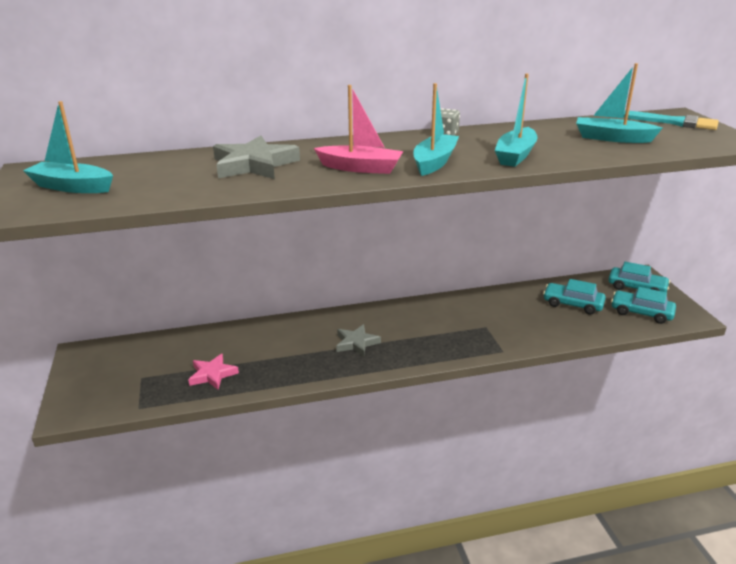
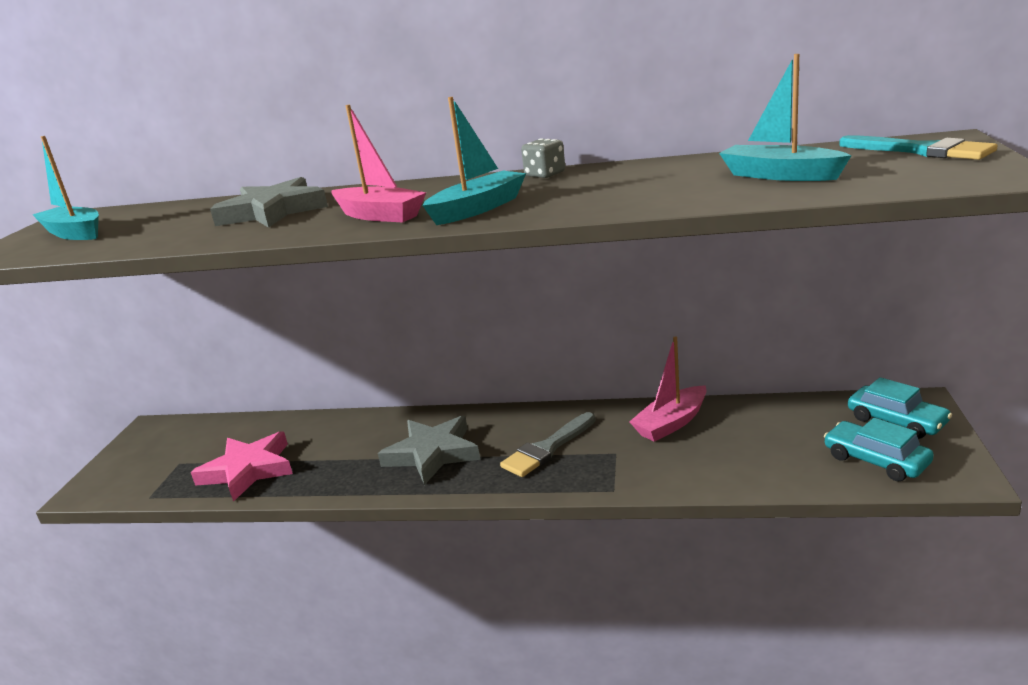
camera: 25 degrees right, 5 degrees down
pink star [188,354,239,390] -> pink star [191,431,293,502], size x1.62
grey star [336,324,381,357] -> grey star [378,416,480,485], size x1.62
turquoise boat [495,73,538,167] -> none
turquoise car [543,279,606,314] -> none
none -> grey brush [500,412,596,477]
none -> pink boat [629,336,707,442]

